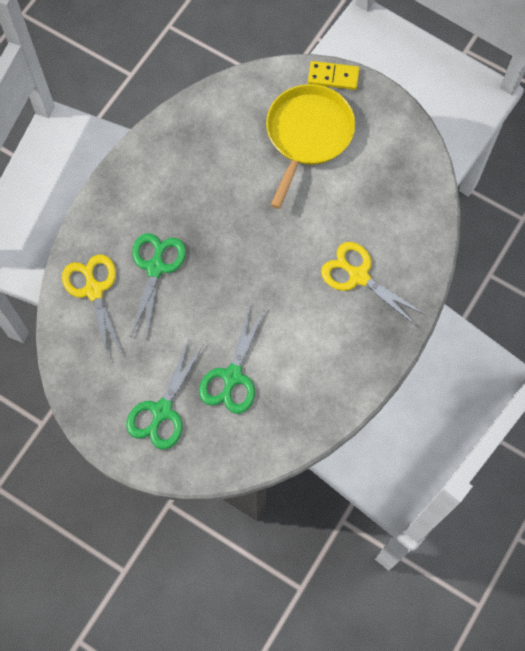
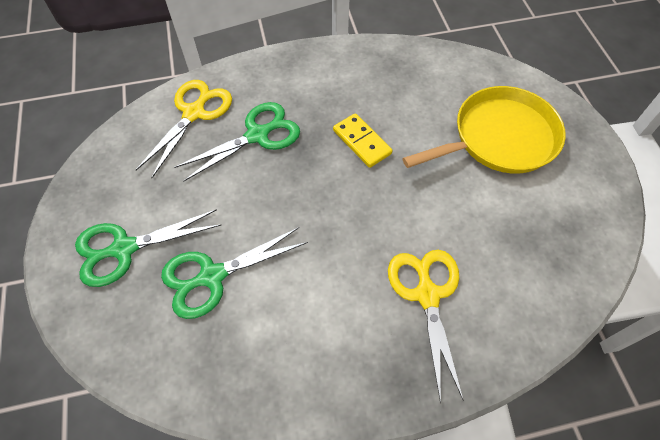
camera: 45 degrees right, 10 degrees down
yellow domino [308,61,360,90] -> yellow domino moved to [333,113,392,168]

